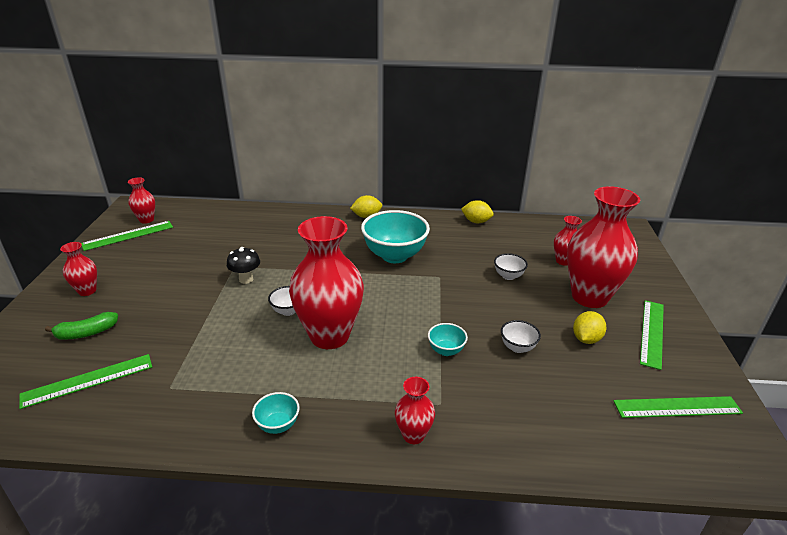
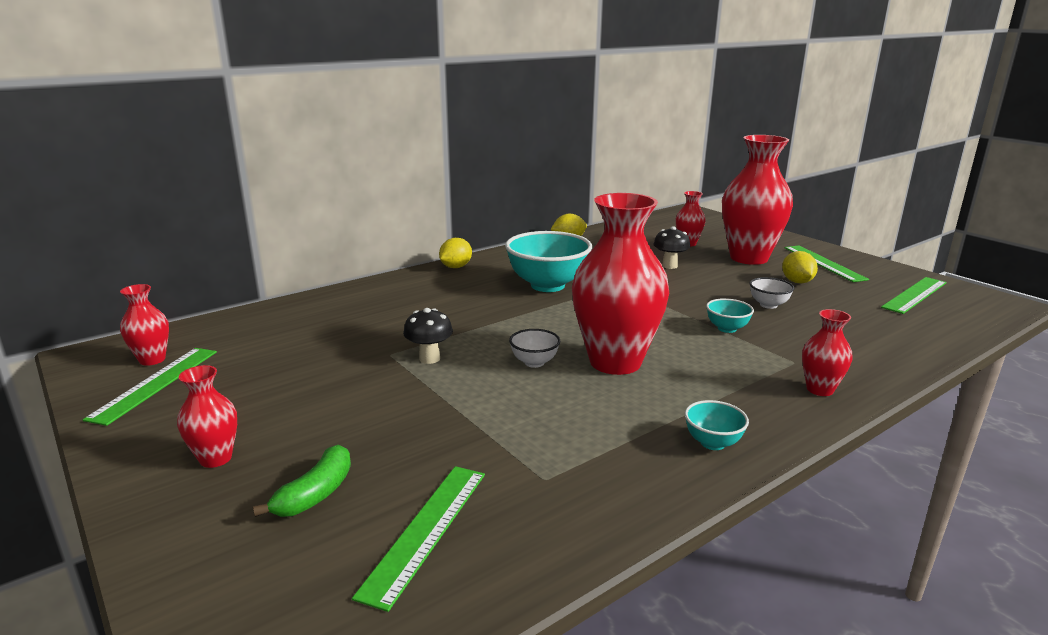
camera: 40 degrees left, 10 degrees down
white bowl [494,253,528,280] -> black mushroom [653,226,690,269]

